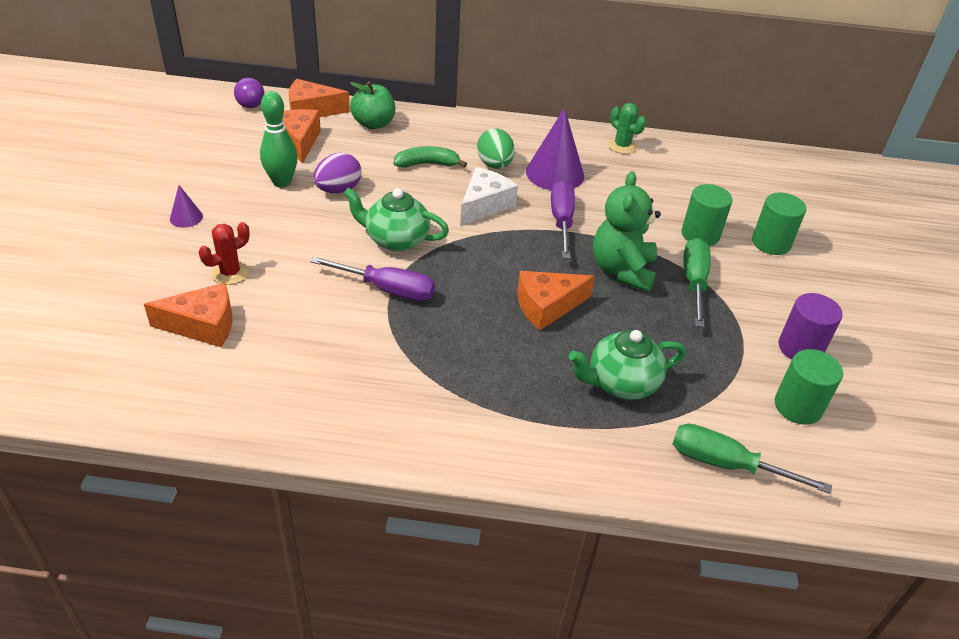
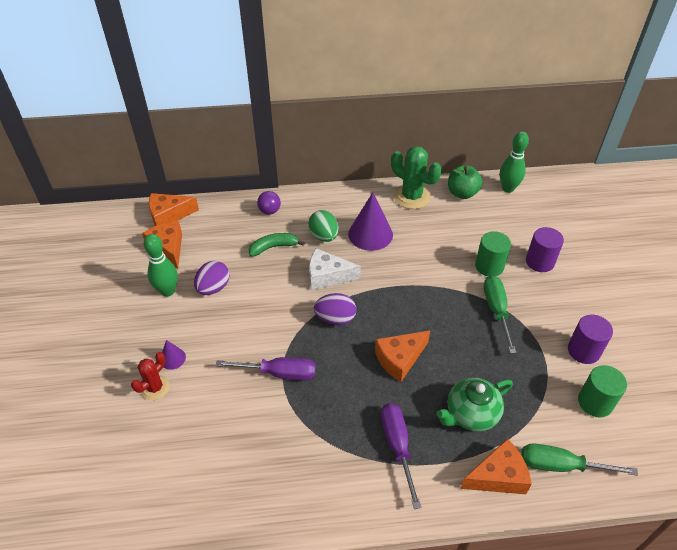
camera: 10 degrees left, 5 degrees up
orange cheese [144,283,232,347] -> orange cheese moved to [460,439,532,494]
purple cone [170,185,203,228] -> purple cone moved to [162,340,186,370]
purple ball [234,78,265,108] -> purple ball moved to [257,191,281,214]
green teapot [343,188,449,251] -> none
green apple [350,81,395,129] -> green apple moved to [448,165,483,199]
white cheese [460,167,518,226] -> white cheese turned 105 degrees counterclockwise [309,248,361,290]
purple screwdriver [551,180,575,259] -> purple screwdriver moved to [381,403,421,509]
green teddy bear [593,171,661,292] -> none
green cactus [608,103,646,154] -> green cactus [391,146,442,209], size x1.68
green cylinder [752,193,806,255] -> purple cylinder [526,227,564,272]
none -> purple egg [314,293,356,325]
none -> green bowling pin [500,132,529,193]

